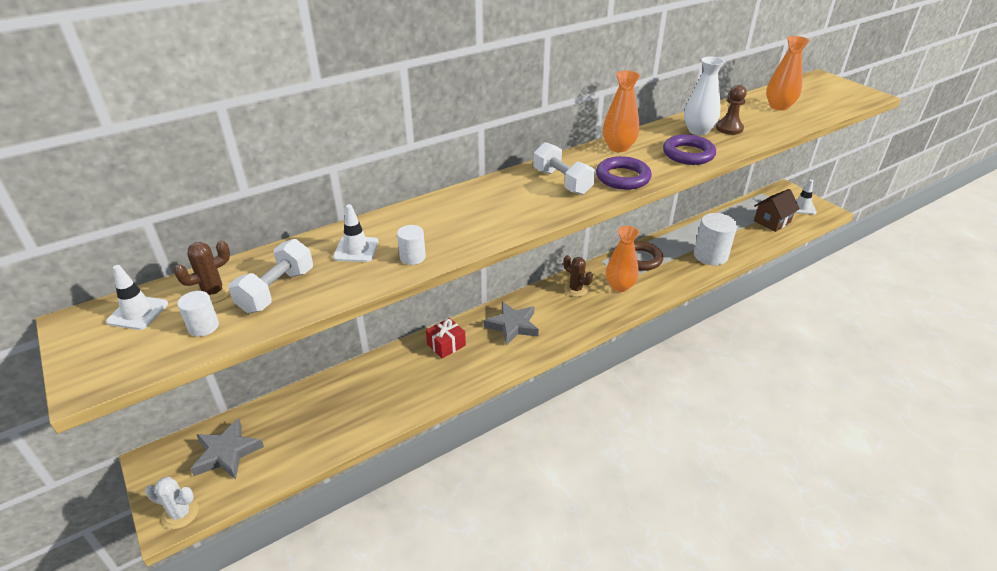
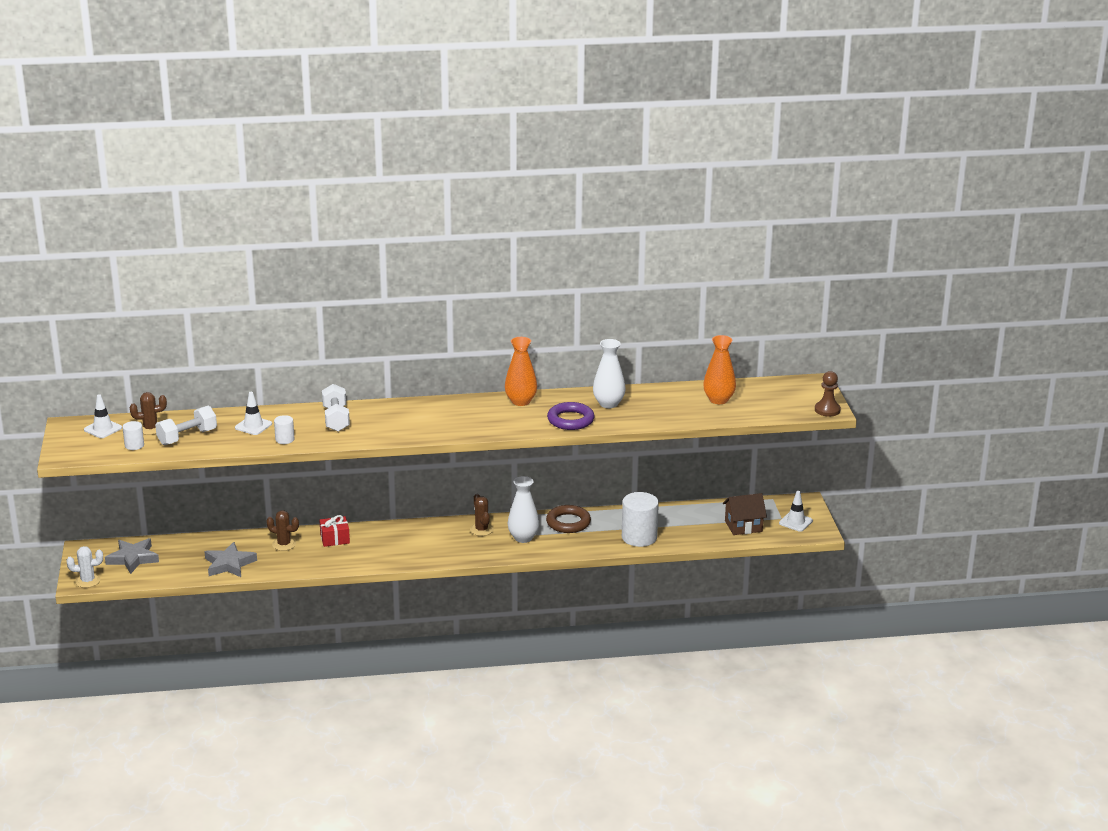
camera: 25 degrees right, 10 degrees down
white cactus [145,477,199,529] -> white cactus turned 45 degrees counterclockwise [66,546,103,588]
grey star [484,302,539,346] -> grey star moved to [204,542,257,577]
white dumbbell [533,142,595,195] -> white dumbbell moved to [322,384,350,432]
purple ring [596,156,652,190] -> none
orange vase [606,226,639,292] -> white vase [508,476,539,543]
brown pawn [716,85,747,135] -> brown pawn moved to [815,371,841,417]
none -> brown cactus [266,511,299,551]

